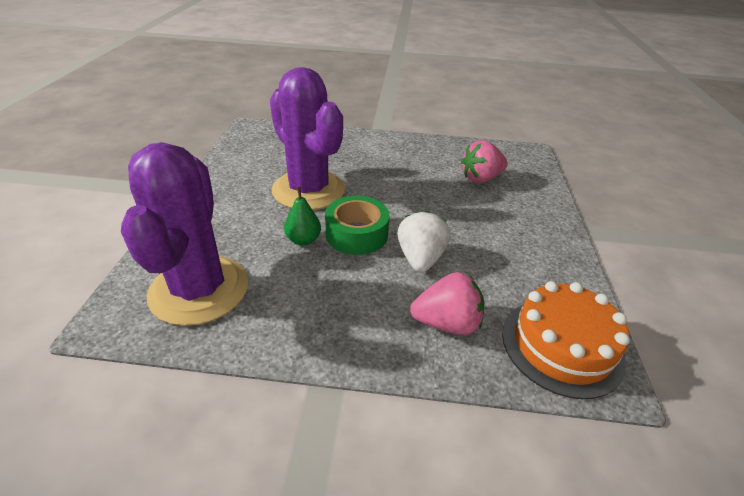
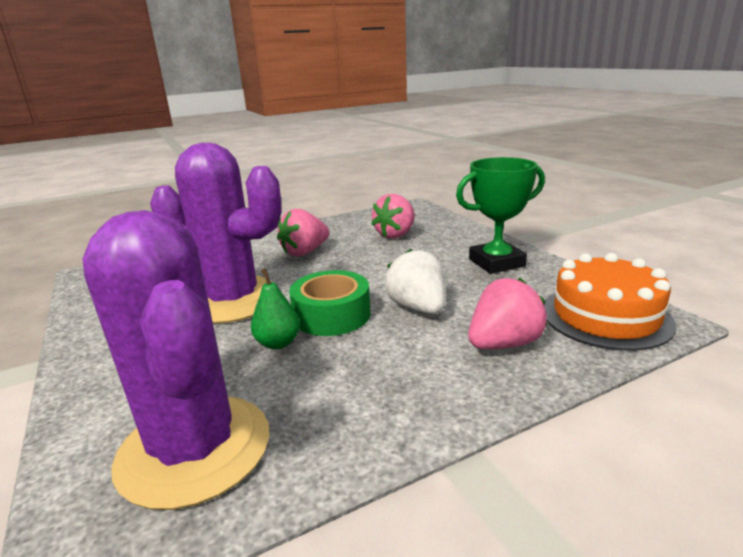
camera: 30 degrees left, 15 degrees down
none -> pink strawberry [277,209,330,256]
none -> green trophy [456,157,545,274]

